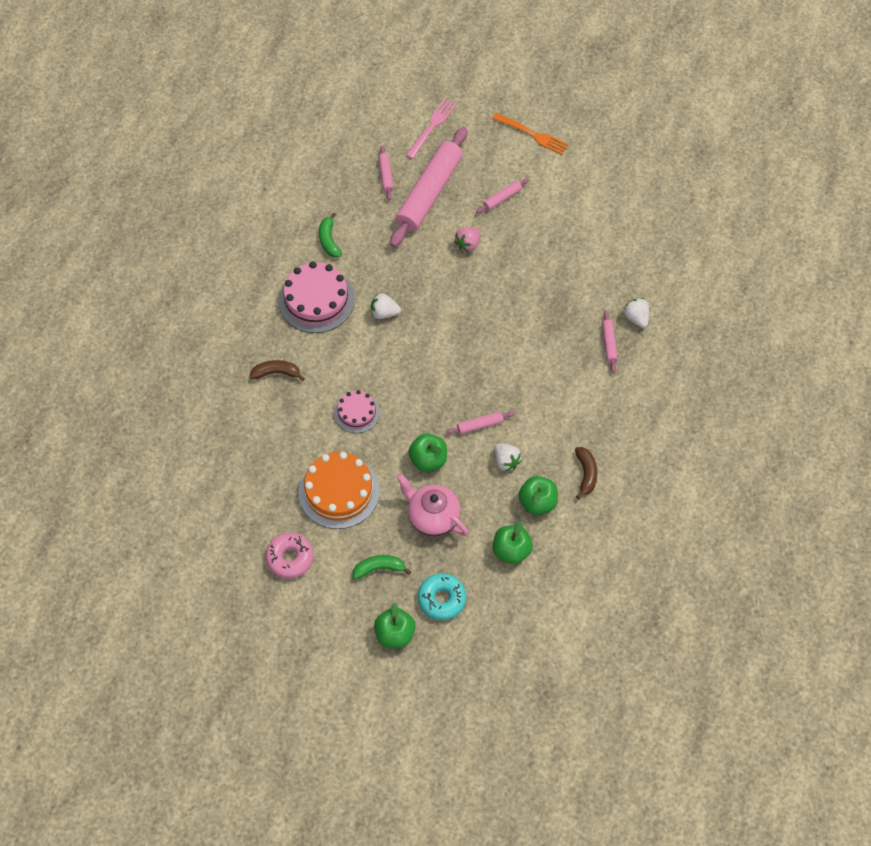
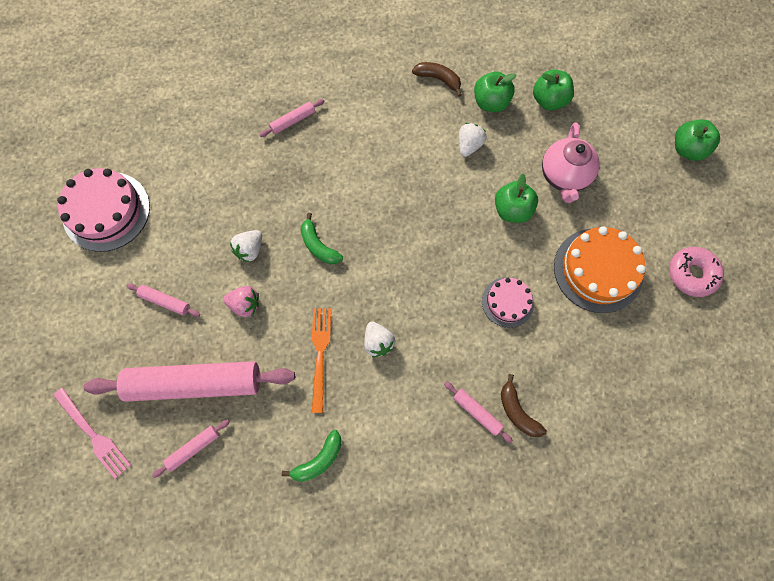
camera: 120 degrees left, 10 degrees up
pink cake [278,262,355,333] -> pink cake moved to [57,168,150,252]
green banana [353,555,411,580] -> green banana moved to [301,213,343,264]
pink fork [406,99,457,159] -> pink fork turned 135 degrees counterclockwise [53,388,131,479]
turquoise donut [418,573,466,620] -> none
pink rolling pin [446,411,514,434] -> pink rolling pin moved to [444,382,513,443]
orange fork [492,113,568,155] -> orange fork moved to [312,308,331,413]
brown banana [575,447,598,499] -> brown banana turned 60 degrees clockwise [412,62,462,97]
white strawberry [623,298,649,328] -> white strawberry moved to [230,230,262,262]

